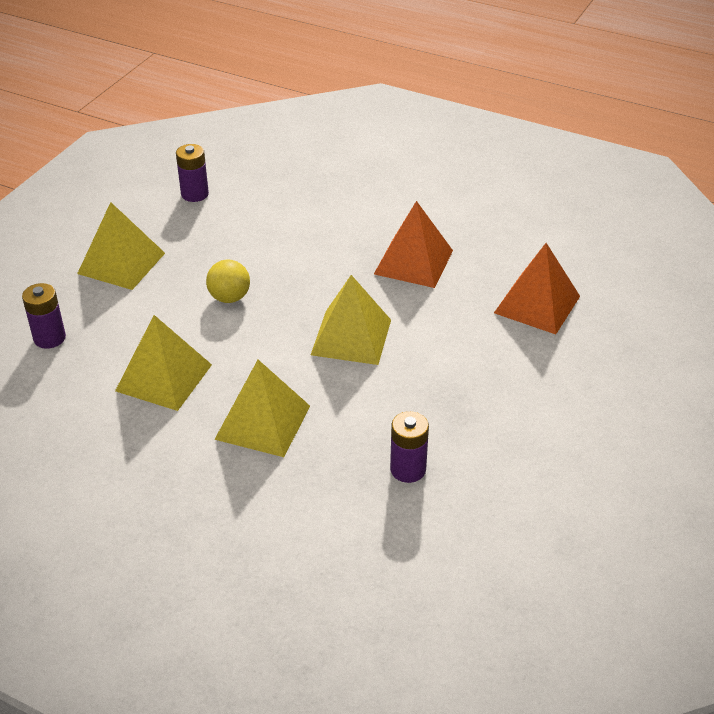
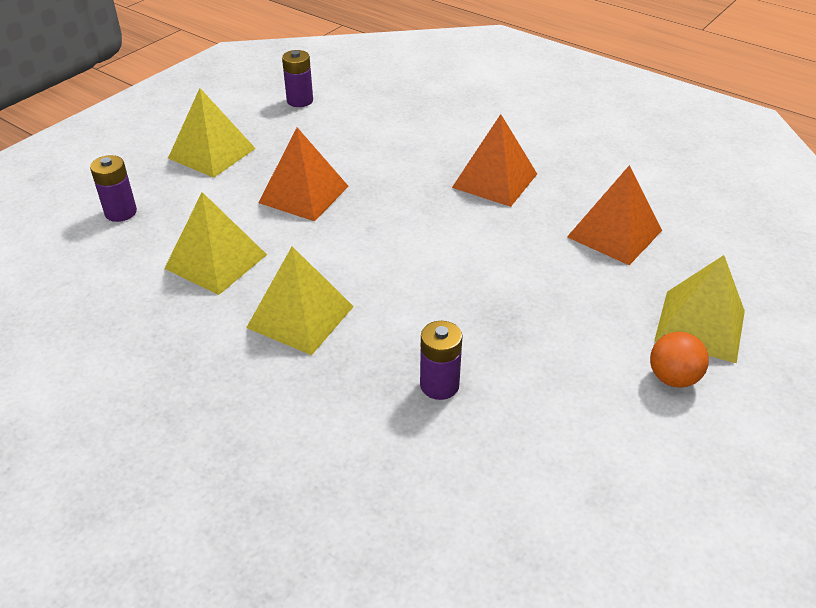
camera: 10 degrees right, 0 degrees up
yellow ball [206,259,250,303] -> orange pyramid [258,127,349,221]
yellow pyramid [311,275,391,365] -> yellow pyramid moved to [654,255,745,363]
none -> orange ball [650,332,709,388]

